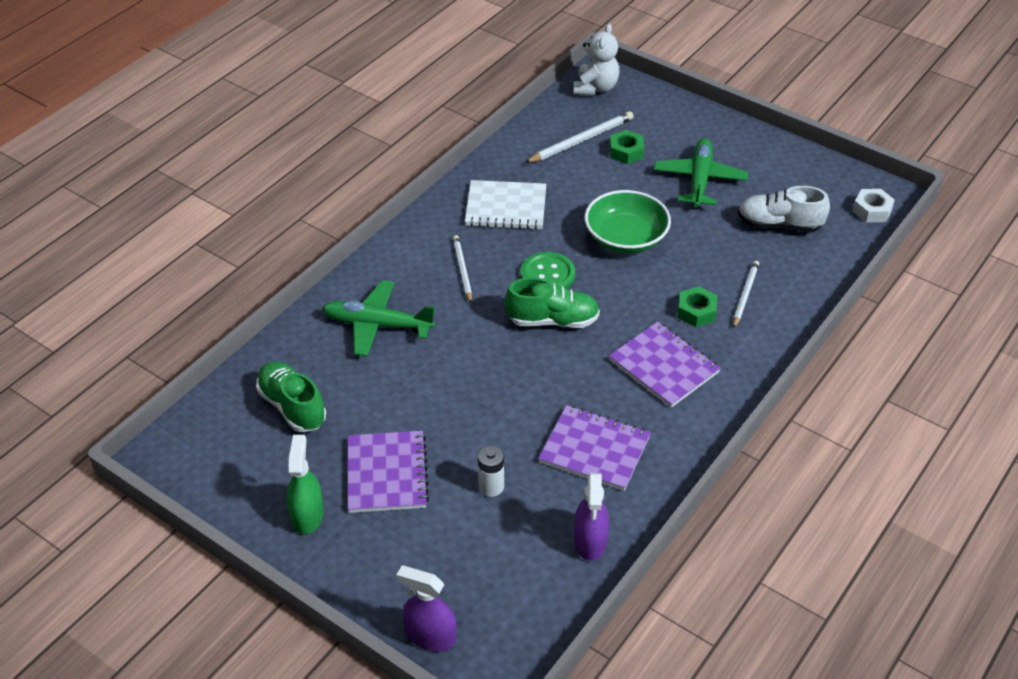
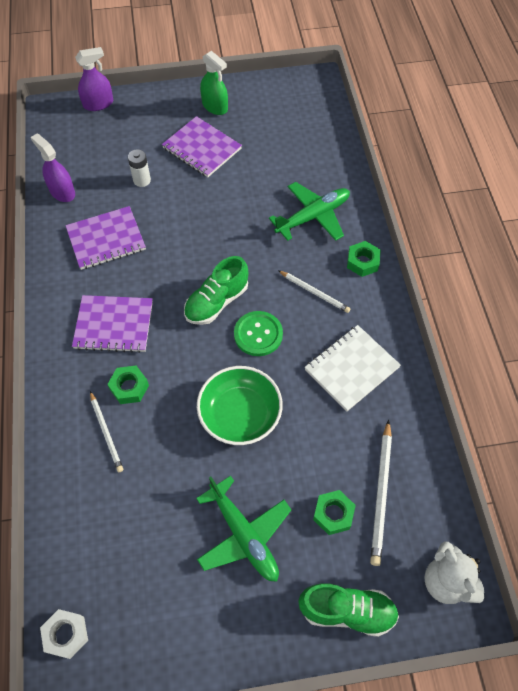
camera: 135 degrees right, 15 degrees up
green shoe [256,361,326,432] -> green shoe moved to [298,584,399,637]
white shoe [738,186,830,232] -> none
none -> green nut [347,241,380,277]

